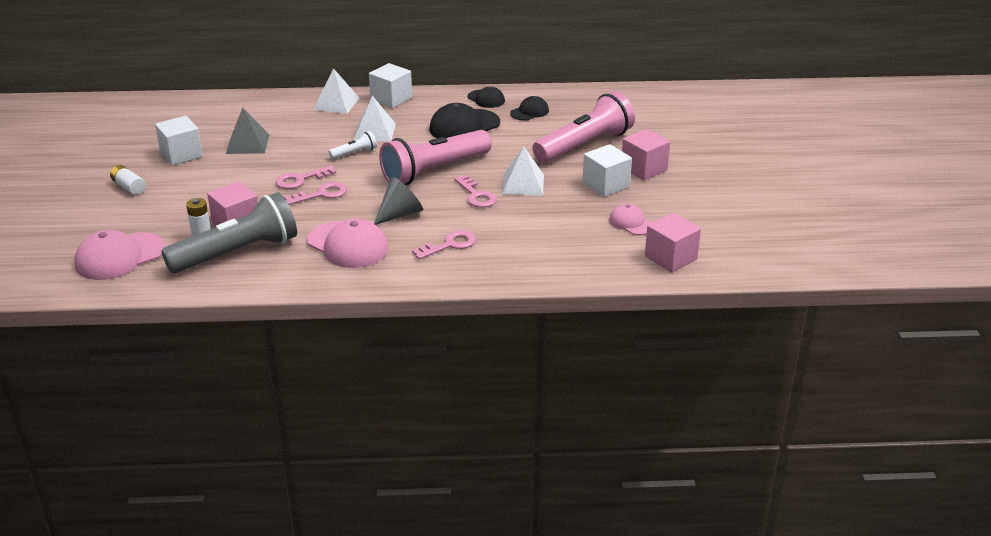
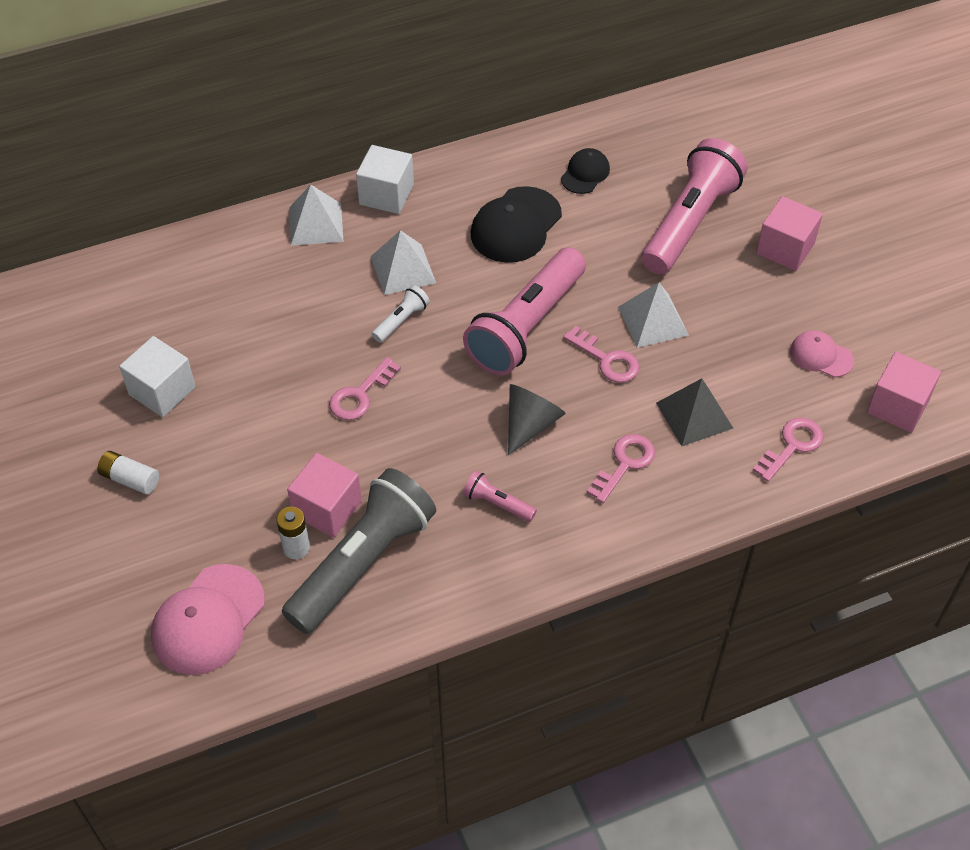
camera: 20 degrees left, 20 degrees up
grey pyramid [226,108,269,154] -> grey pyramid moved to [656,378,733,446]
pink key [284,182,347,205] -> pink key moved to [753,418,824,482]
pink cap [307,219,388,268] -> pink flashlight [463,471,537,522]
black cap [468,87,505,108] -> none
white cube [582,144,632,197] -> none

